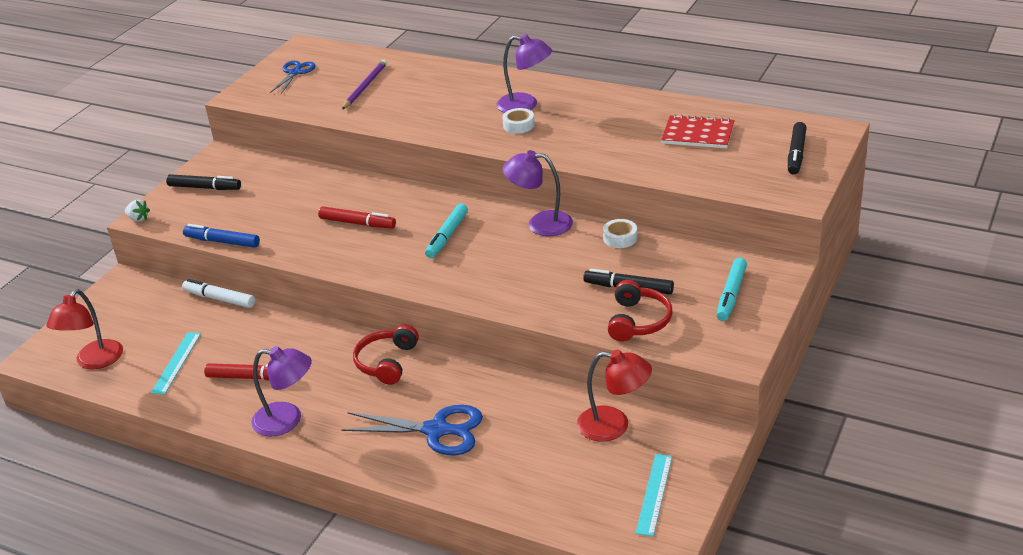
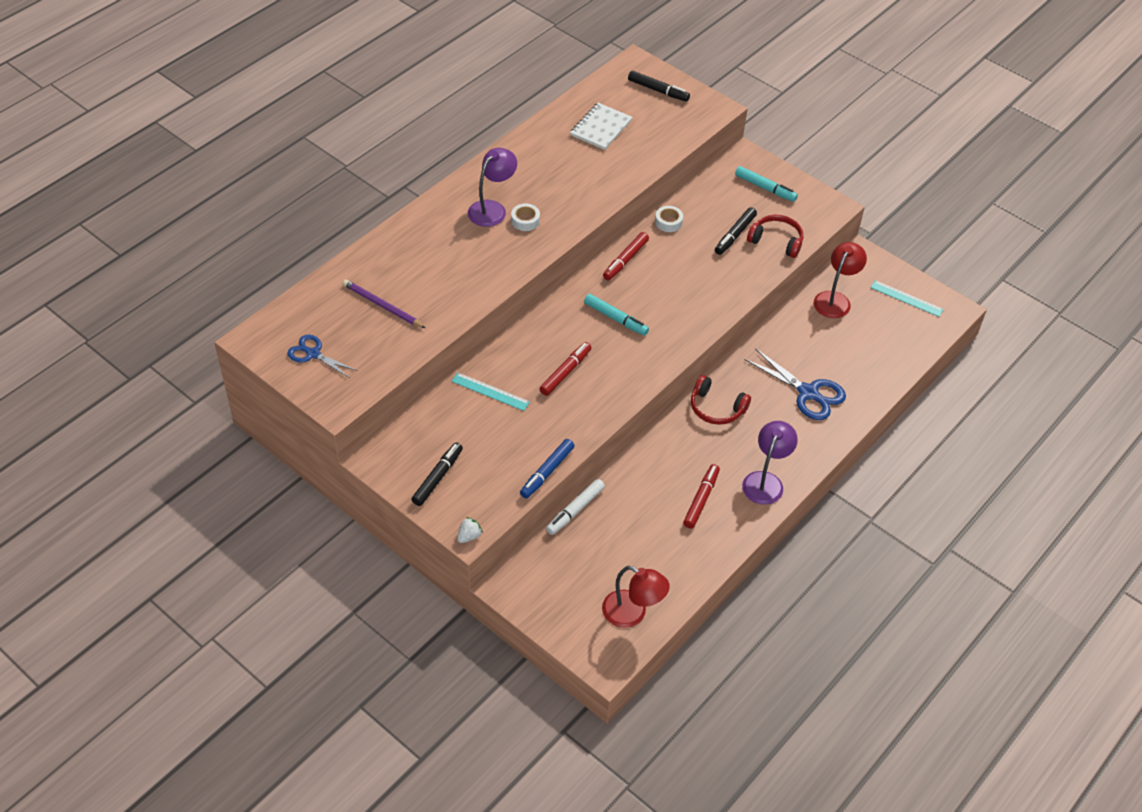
camera: 80 degrees left, 15 degrees up
turquoise ruler [151,332,201,394] -> turquoise ruler moved to [451,372,530,411]
blue scissors [341,405,483,455] -> blue scissors turned 105 degrees clockwise [744,348,846,420]
purple lamp [502,150,573,236] -> red marker [603,232,649,280]
red notebook [661,114,735,148] -> white notebook [570,103,633,150]

